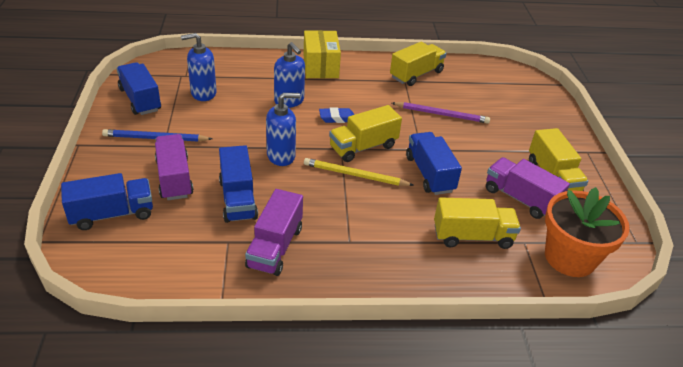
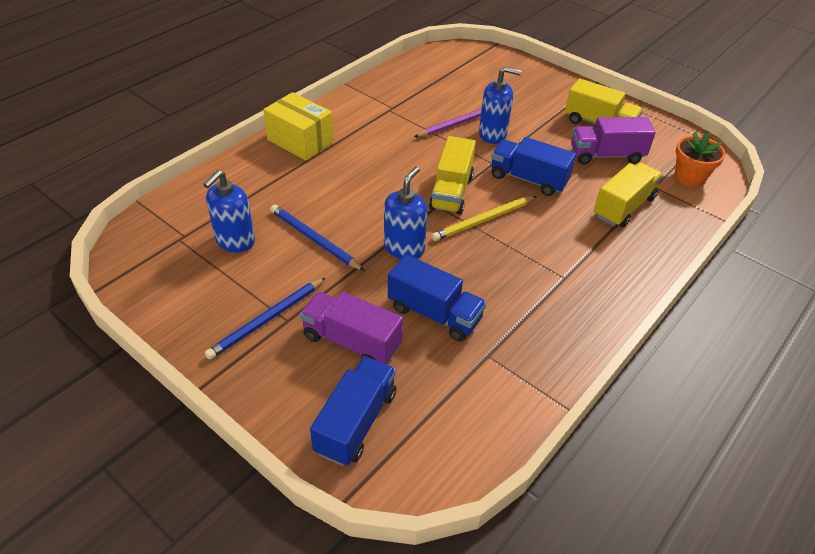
camera: 45 degrees left, 5 degrees up
blue truck [117,62,161,115] -> none
purple truck [245,189,303,276] -> none
blue soap dispenser [274,42,305,108] -> blue soap dispenser moved to [479,66,522,144]
blue eraser [319,107,354,123] -> none
yellow truck [390,42,446,86] -> none
orange flower pot [545,187,630,277] -> orange flower pot [675,132,726,187], size x0.64
none -> blue pencil [270,205,365,271]

